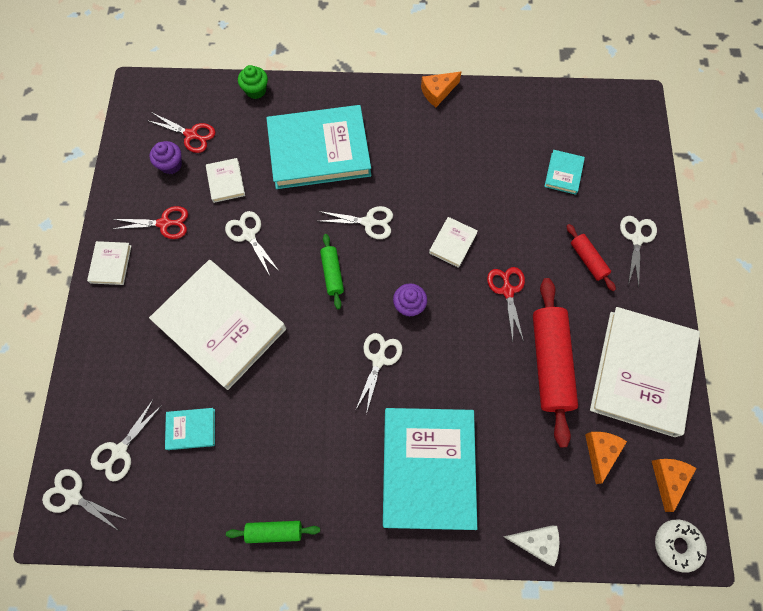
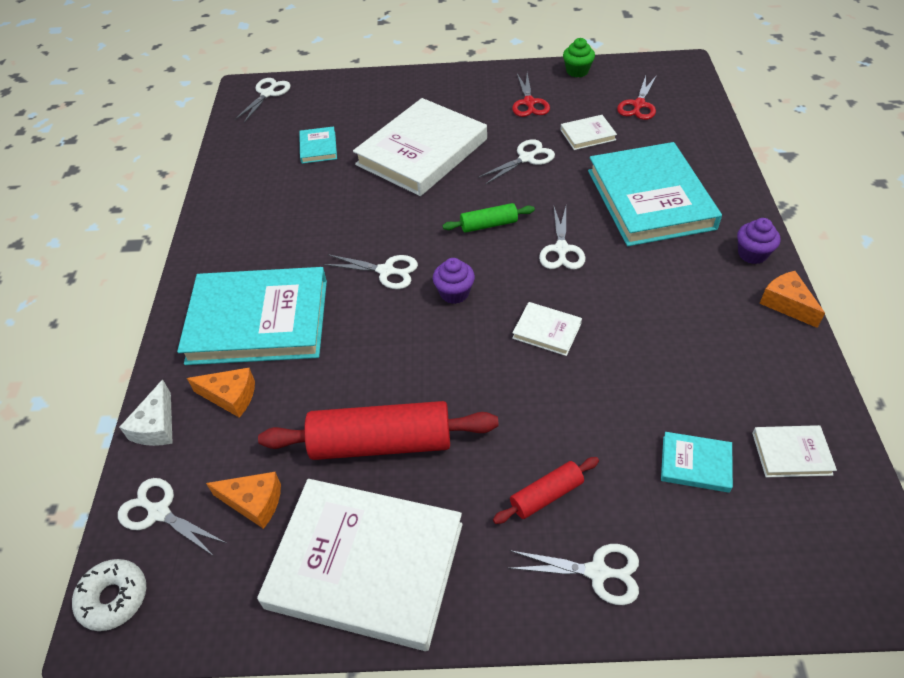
camera: 90 degrees right, 20 degrees down
white book [87,241,131,285] -> white book moved to [752,425,837,477]
white scissors [91,400,162,482] -> white scissors moved to [118,478,226,557]
purple cupcake [149,141,182,174] -> purple cupcake moved to [737,218,781,264]
green rolling pin [226,521,320,543] -> none
green cupcake [238,65,268,99] -> green cupcake moved to [563,38,595,77]
red scissors [487,267,525,342] -> none
orange cheese [652,459,696,512] -> orange cheese moved to [187,368,255,418]

